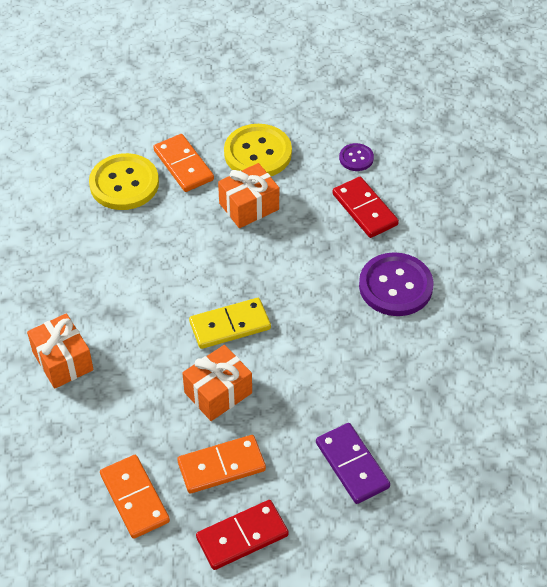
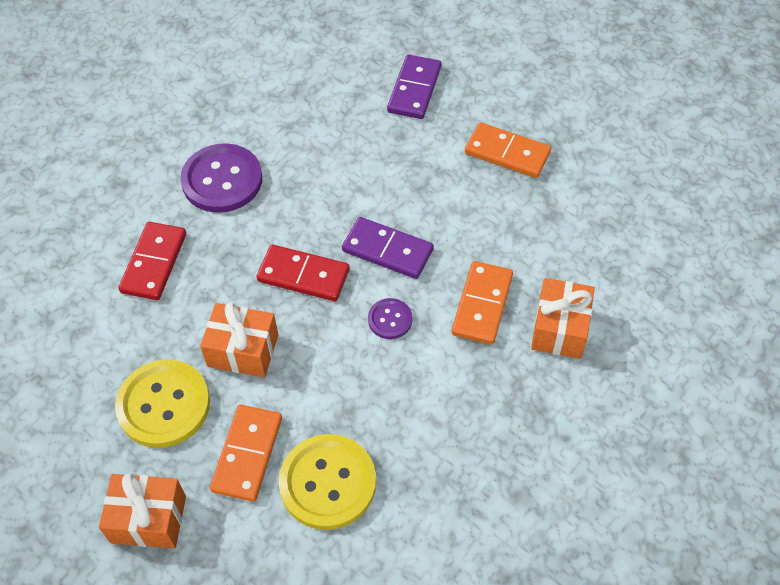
camera: 135 degrees left, 5 degrees up
orange domino [100,455,170,539] -> orange domino moved to [452,261,513,345]
orange gift [182,345,252,421] -> orange gift moved to [99,473,186,549]
yellow domino [189,298,271,349] -> purple domino [342,217,434,279]
red domino [196,500,289,570] -> red domino moved to [257,245,350,301]
purple button [339,143,374,171] -> purple button moved to [368,298,413,339]

